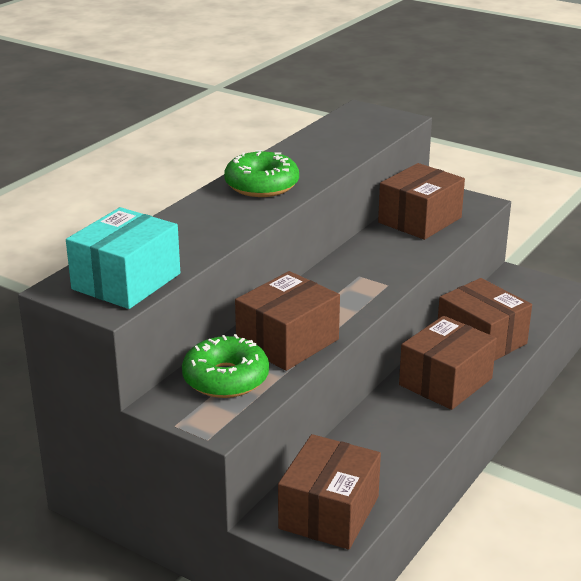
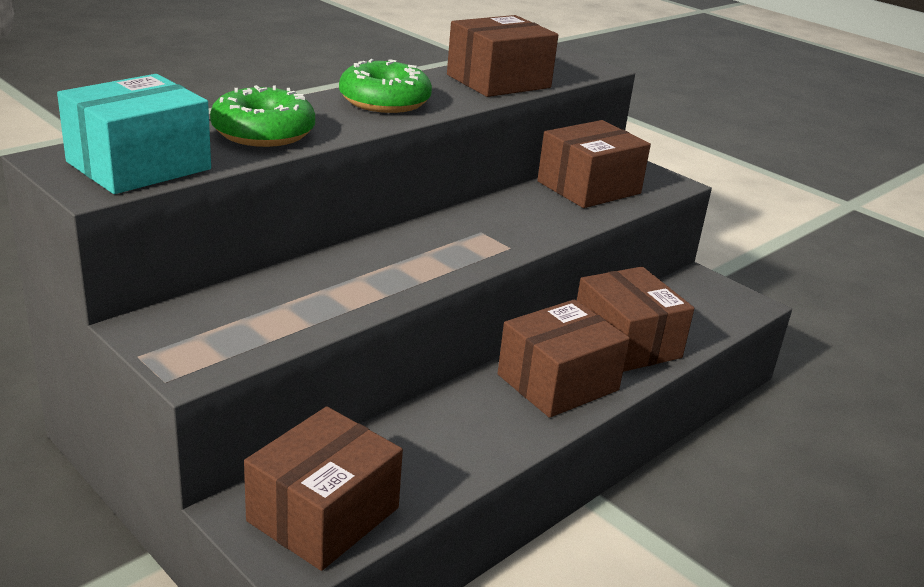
camera: 10 degrees right, 0 degrees up
green donut [182,334,269,398] -> green donut moved to [210,85,315,147]
brown box [235,271,340,371] -> brown box moved to [447,15,558,97]

